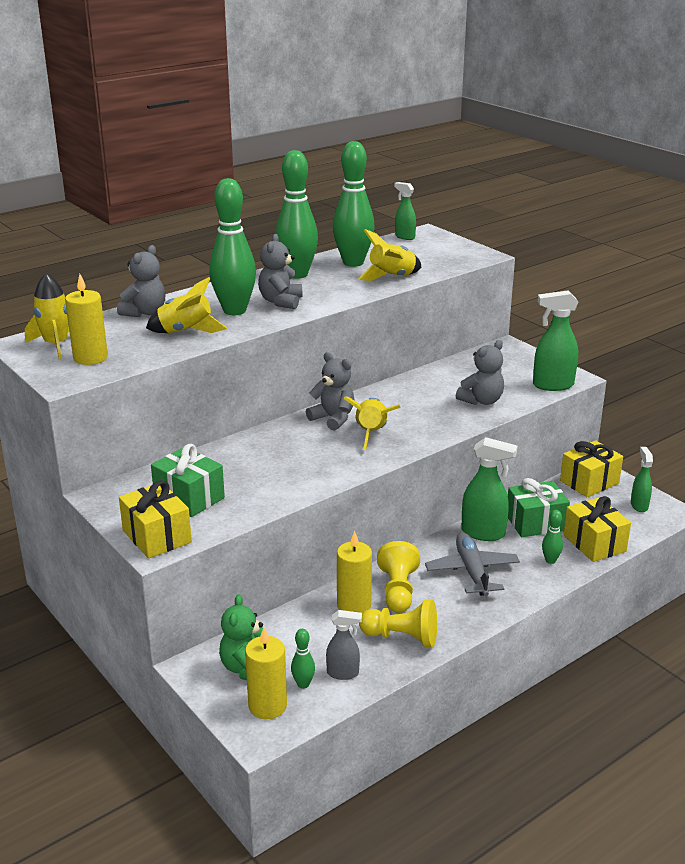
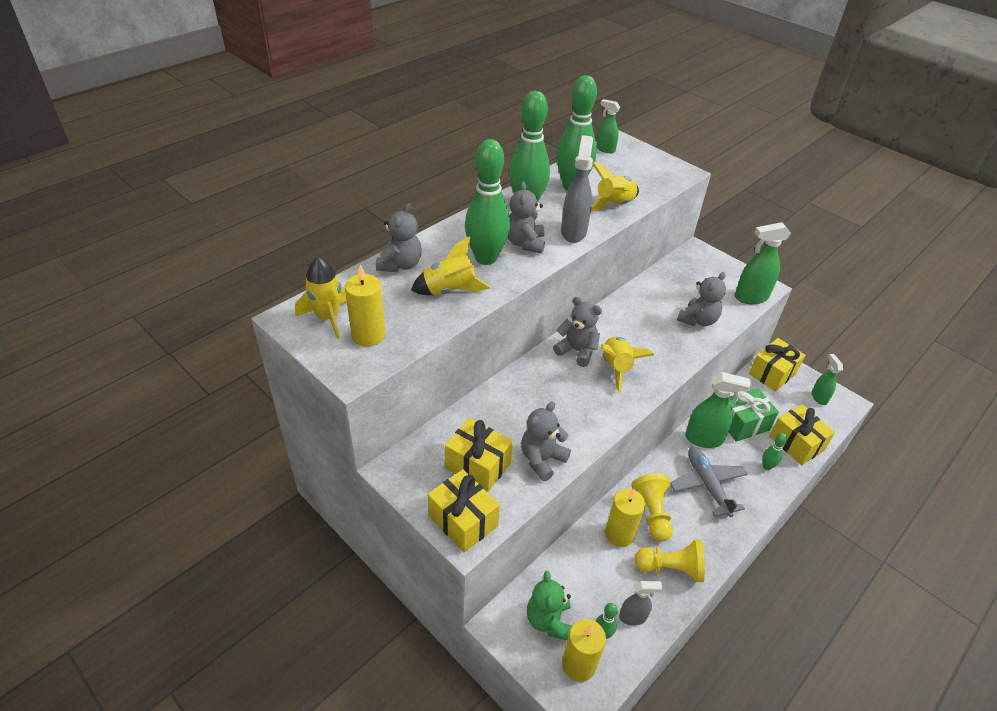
camera: 10 degrees left, 15 degrees up
green gift [151,444,225,517] -> yellow gift [445,418,513,492]
none -> grey teddy bear [521,401,571,481]
none -> grey spray bottle [561,135,593,243]

